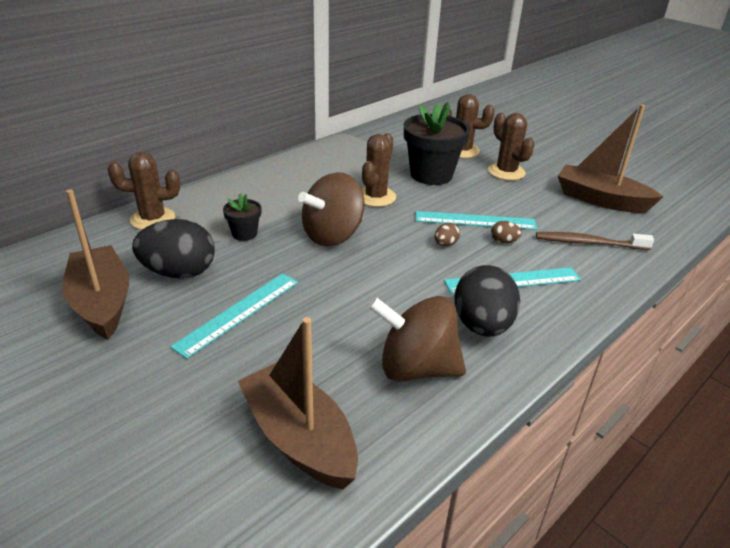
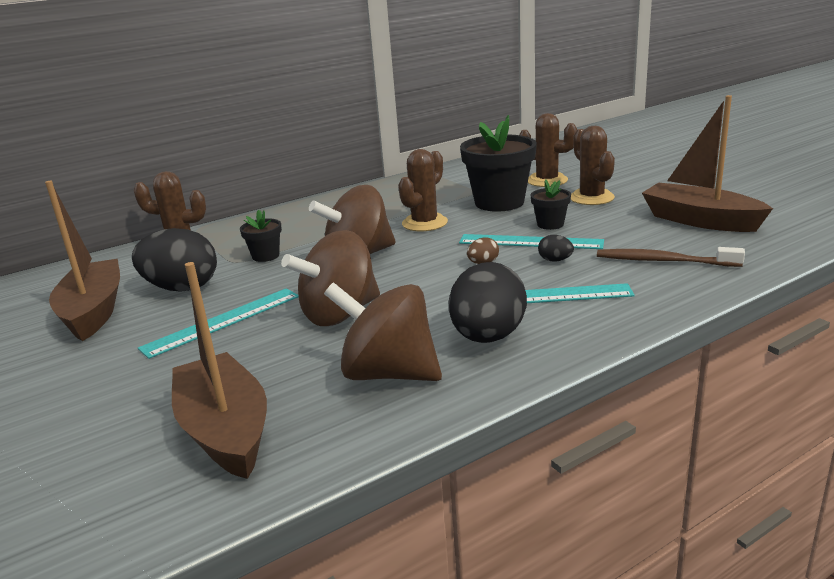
camera: 15 degrees right, 10 degrees down
brown egg [491,221,522,243] -> black egg [538,235,574,262]
none -> brown spinning top [281,230,380,326]
none -> black flower pot [531,179,571,230]

